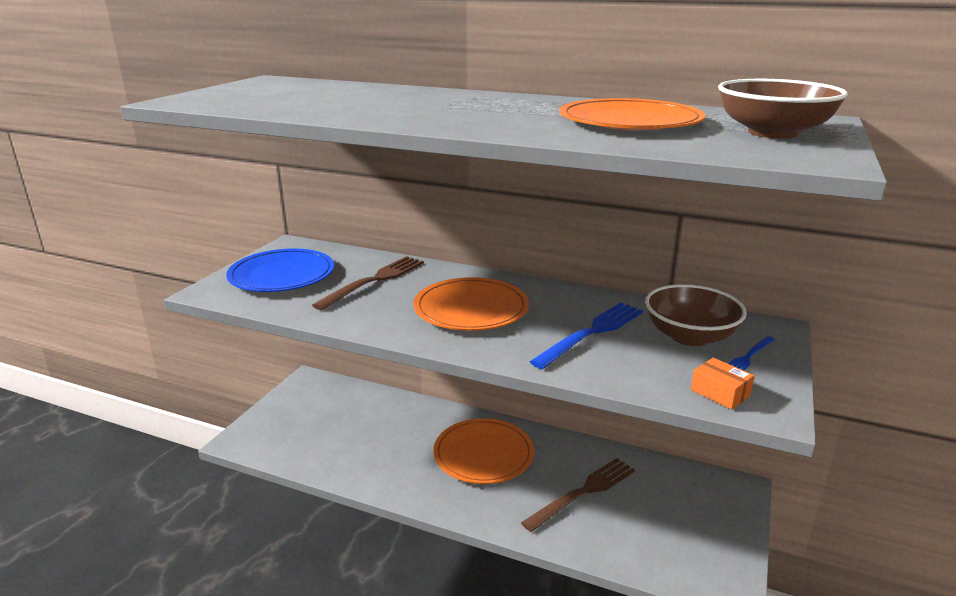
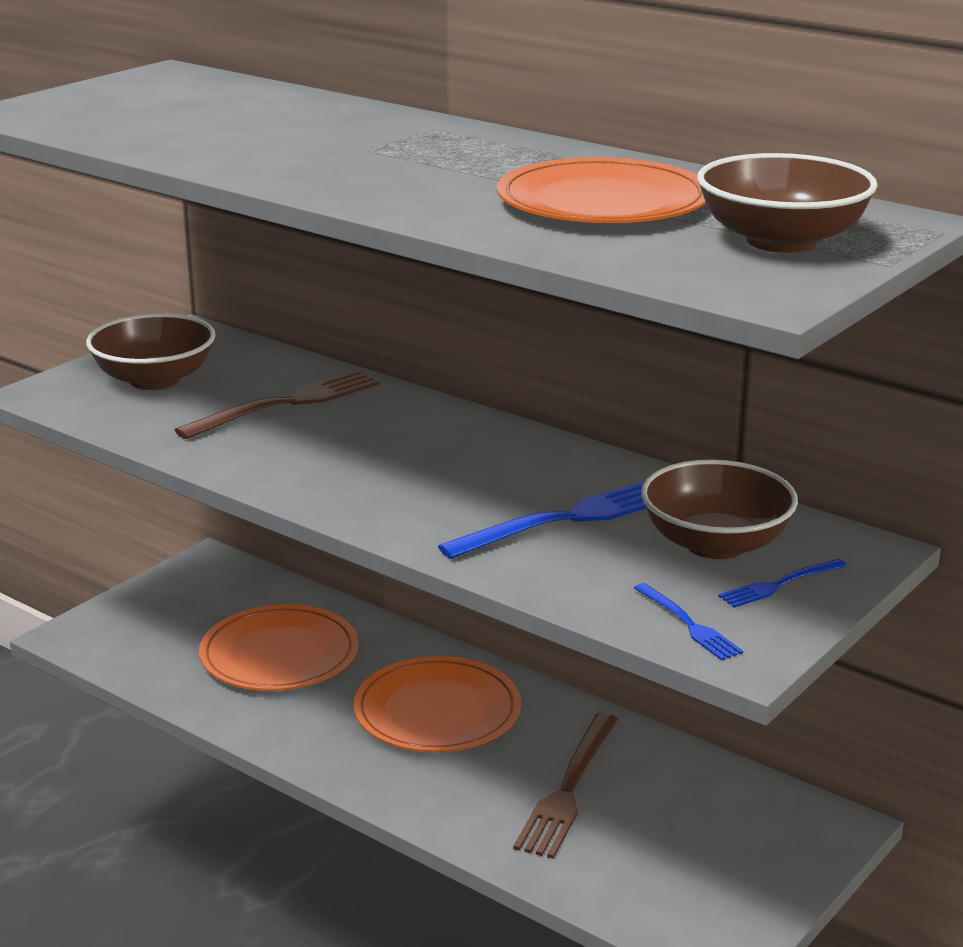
camera: 15 degrees right, 0 degrees up
blue plate [226,248,334,292] -> brown bowl [86,313,215,390]
orange plate [413,277,529,331] -> orange plate moved to [199,604,358,691]
brown fork [521,458,635,532] -> brown fork turned 135 degrees clockwise [513,713,618,859]
orange box [691,358,755,410] -> blue fork [634,583,743,660]

